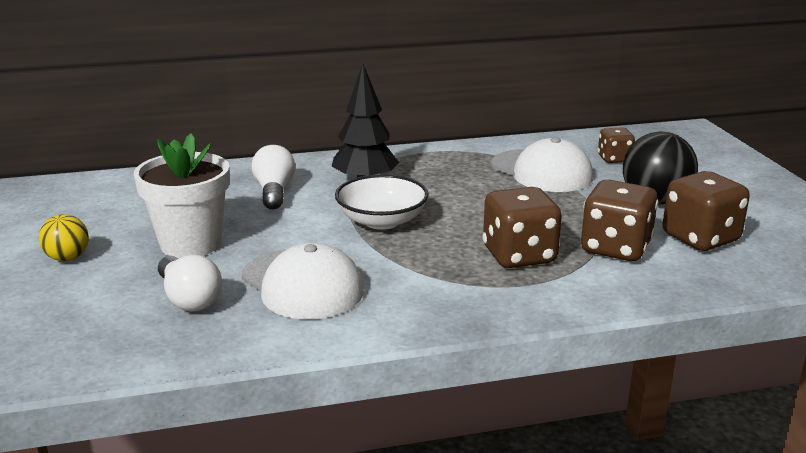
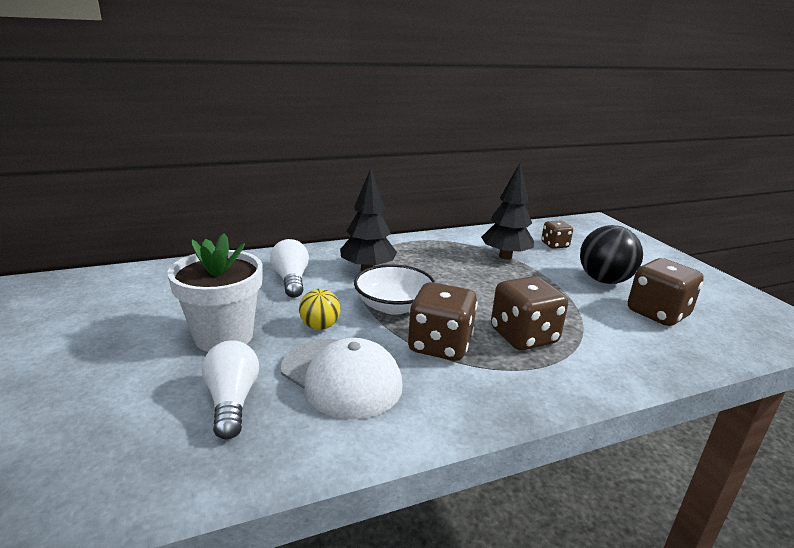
camera: 10 degrees left, 0 degrees up
yellow ball [39,214,89,261] -> yellow ball moved to [299,289,340,330]
white light bulb [158,255,222,312] -> white light bulb turned 150 degrees counterclockwise [202,340,259,439]
white cap [491,137,593,192] -> black tree [481,163,534,260]
brown dice [581,180,659,261] -> brown dice moved to [408,282,478,361]

